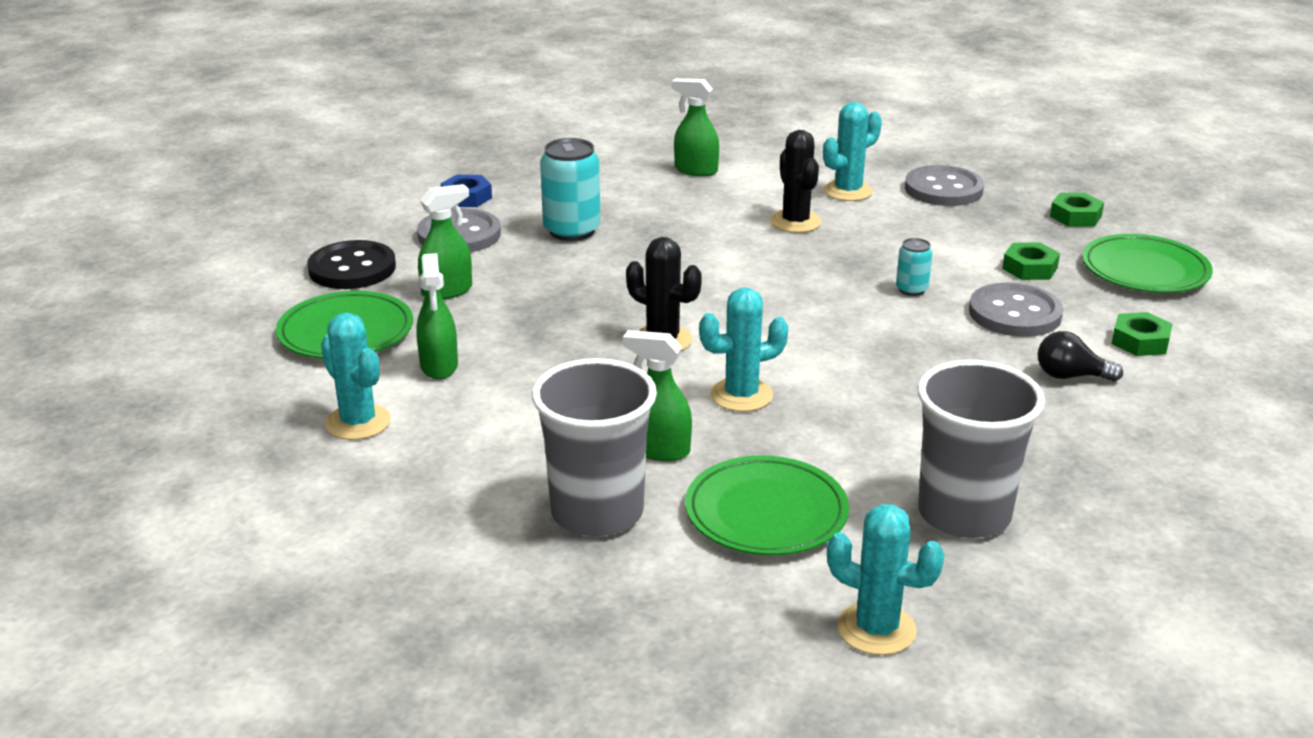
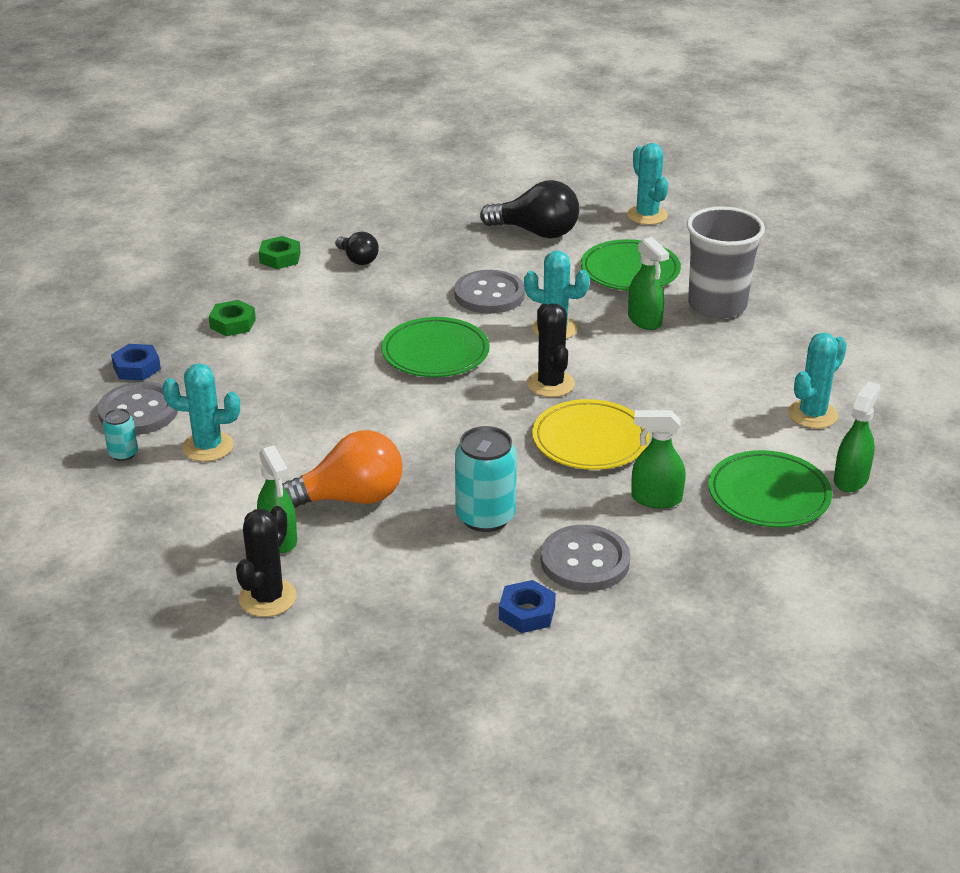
camera: 140 degrees left, 5 degrees up
black button [307,240,396,289] -> none
turquoise cactus [321,312,391,440] -> turquoise cactus turned 45 degrees clockwise [788,333,847,429]
green spray bottle [416,253,458,379] -> green spray bottle moved to [834,381,881,492]
black cactus [770,130,821,233] -> black cactus moved to [236,506,297,617]
turquoise can [896,238,933,296] -> turquoise can moved to [103,408,138,461]
grey cup [917,360,1045,538] -> black light bulb [480,180,580,239]
grey button [969,283,1063,337] -> grey button moved to [454,270,525,314]
green nut [1050,193,1104,227] -> none
green plate [1082,234,1213,293] -> green plate moved to [382,317,490,377]
none -> blue nut [111,344,161,381]
none -> orange light bulb [282,430,403,508]
none -> yellow plate [532,399,650,470]

